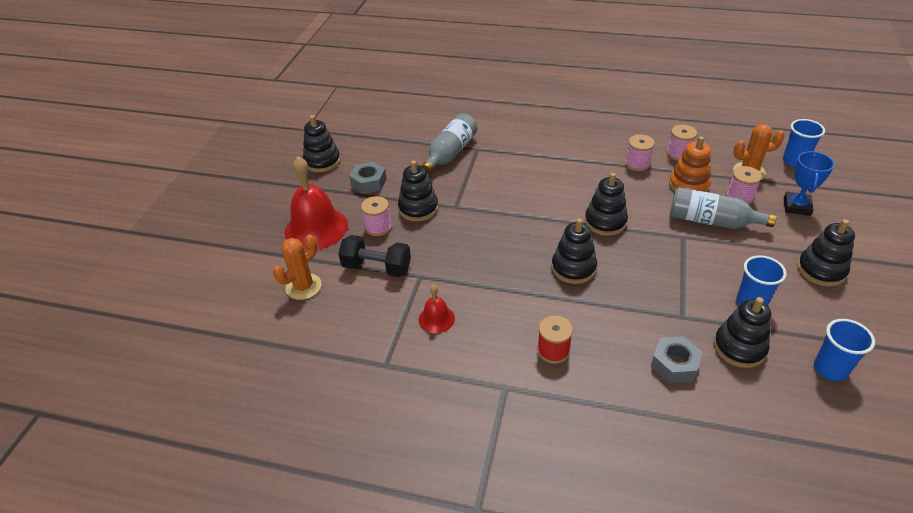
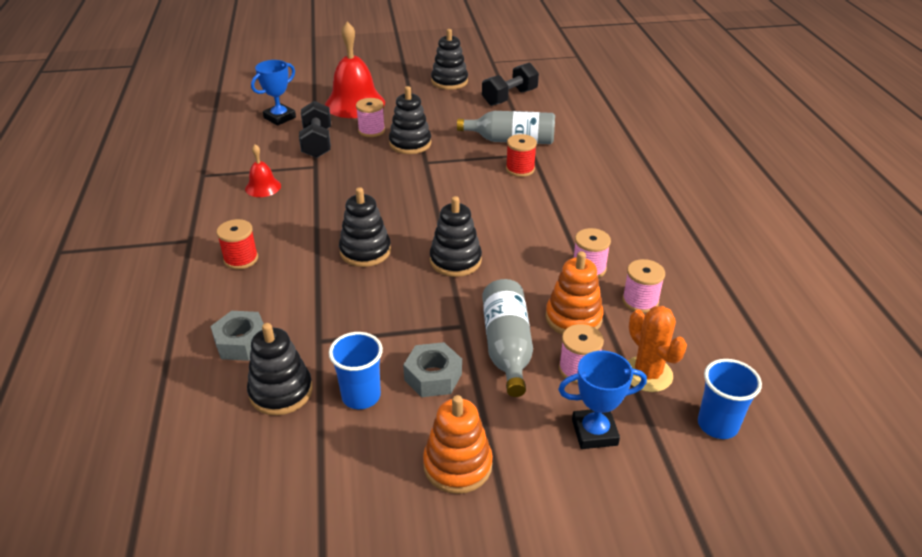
camera: 65 degrees right, 5 degrees down
orange cactus [273,235,322,300] -> blue trophy [251,60,296,126]
grey nut [349,162,387,194] -> grey nut moved to [403,342,462,397]
black stacking toy [797,219,855,286] -> orange stacking toy [423,395,493,494]
blue cup [814,319,875,381] -> none
none -> black dumbbell [482,62,539,106]
none -> red spool [506,134,537,177]

